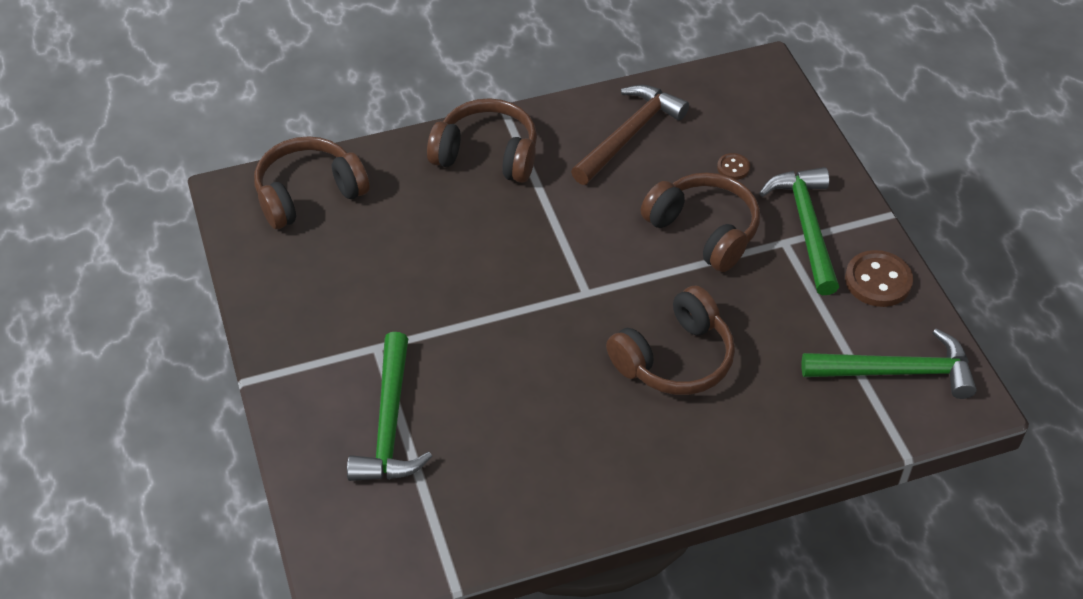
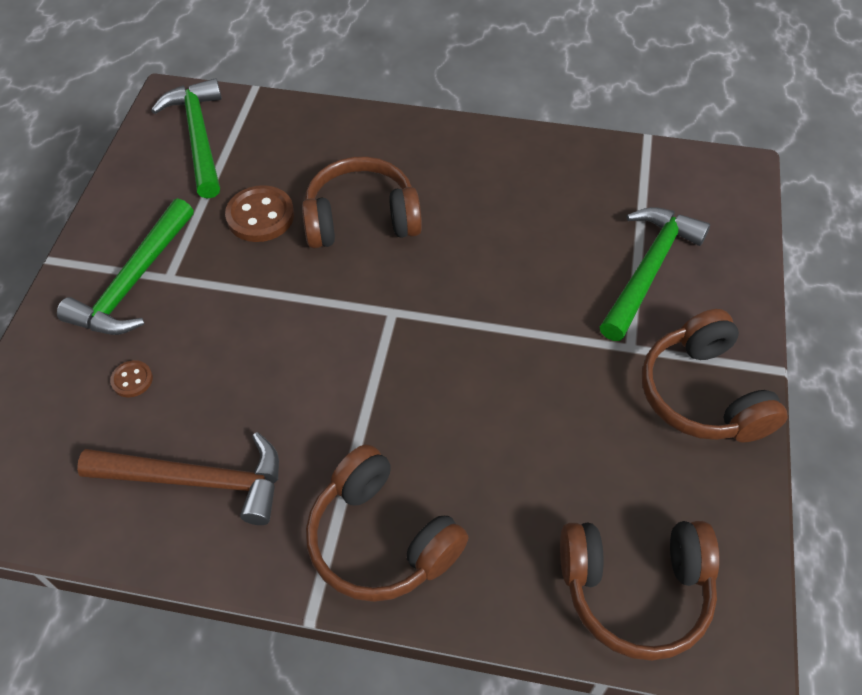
camera: 150 degrees left, 5 degrees up
brown hammer [571,85,689,185] -> brown hammer turned 150 degrees counterclockwise [77,432,279,525]
brown headphones [641,172,760,272] -> brown headphones moved to [642,309,788,443]
green hammer [802,329,977,399] -> green hammer turned 45 degrees clockwise [151,78,222,199]
brown button [845,250,913,307] -> brown button moved to [225,185,294,242]

